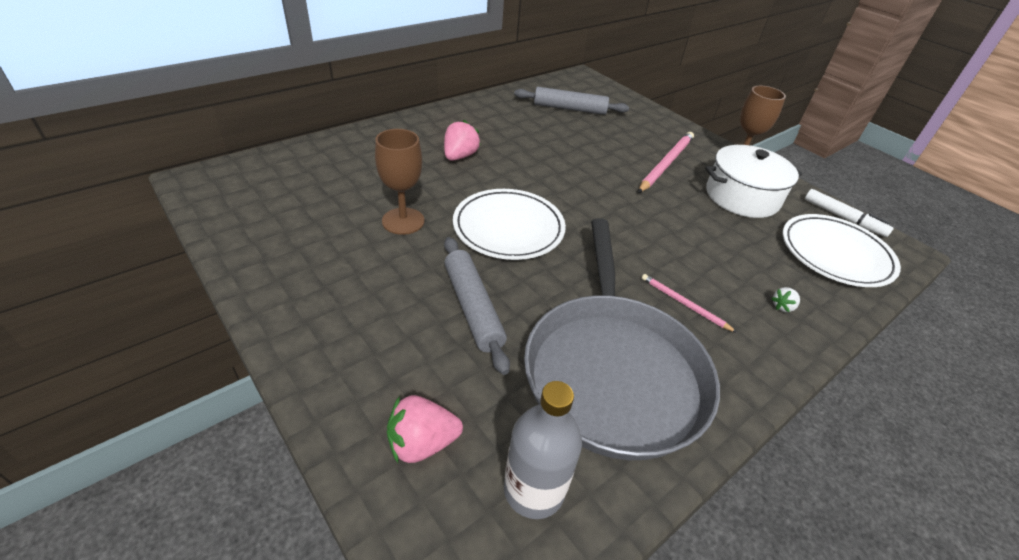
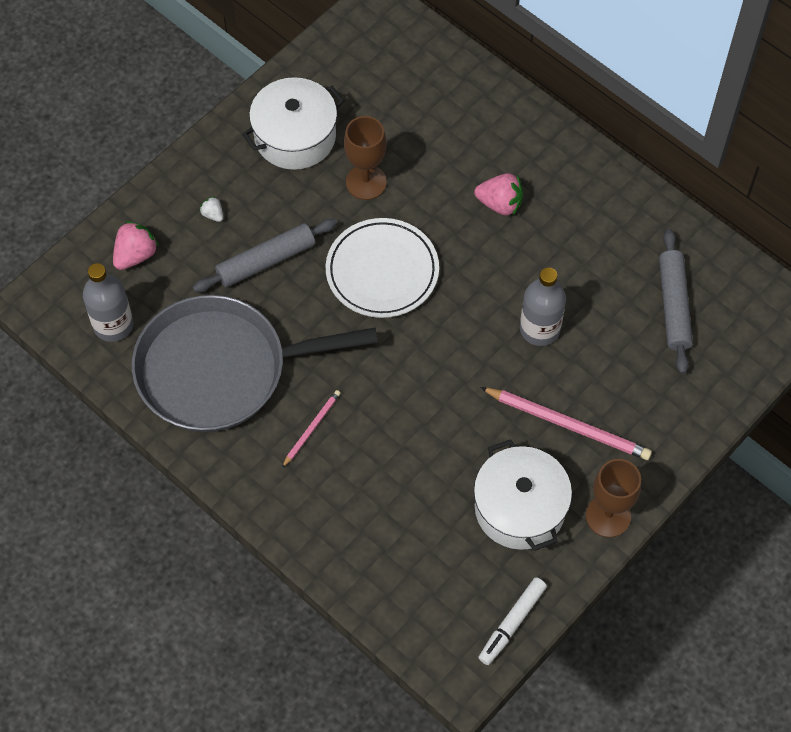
camera: 85 degrees right, 20 degrees up
pink strawberry [387,395,463,463] -> pink strawberry turned 60 degrees clockwise [113,221,159,270]
white strawberry [771,287,800,312] -> white strawberry moved to [200,196,223,222]
white plate [783,214,901,287] -> none
none -> white pot [242,77,344,170]
none -> grey bottle [520,267,566,346]

